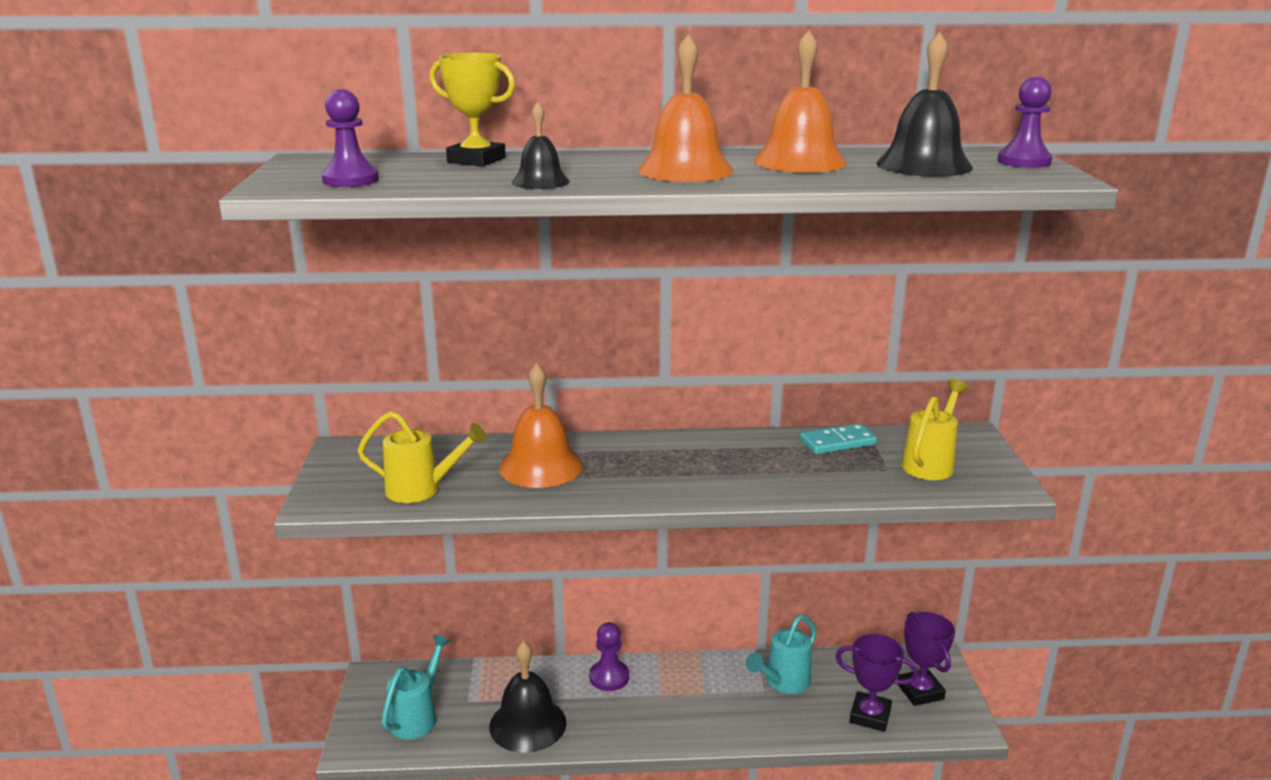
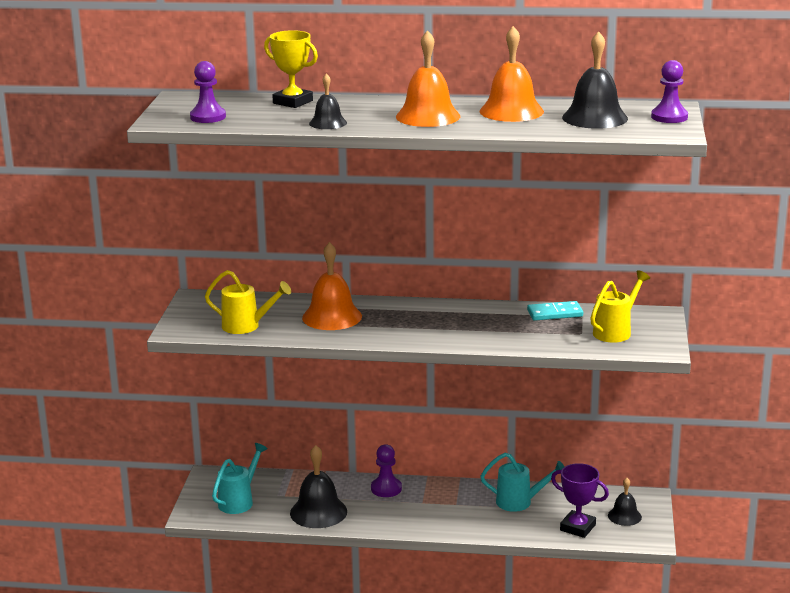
camera: 10 degrees right, 0 degrees up
turquoise watering can [746,614,817,694] -> turquoise watering can turned 135 degrees counterclockwise [480,453,565,512]
purple trophy [897,612,955,706] -> black bell [608,478,642,526]

